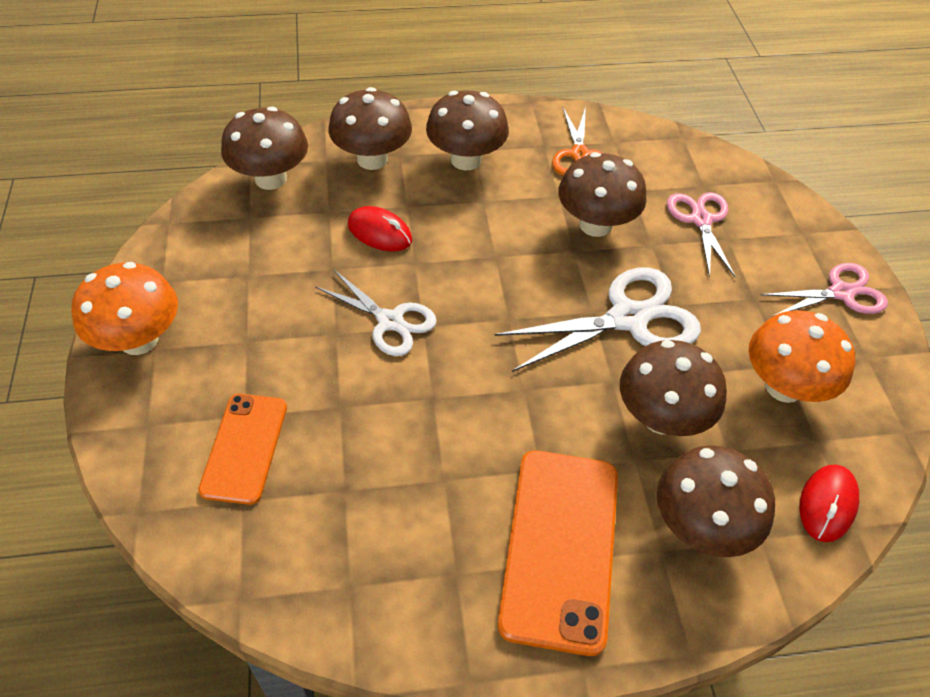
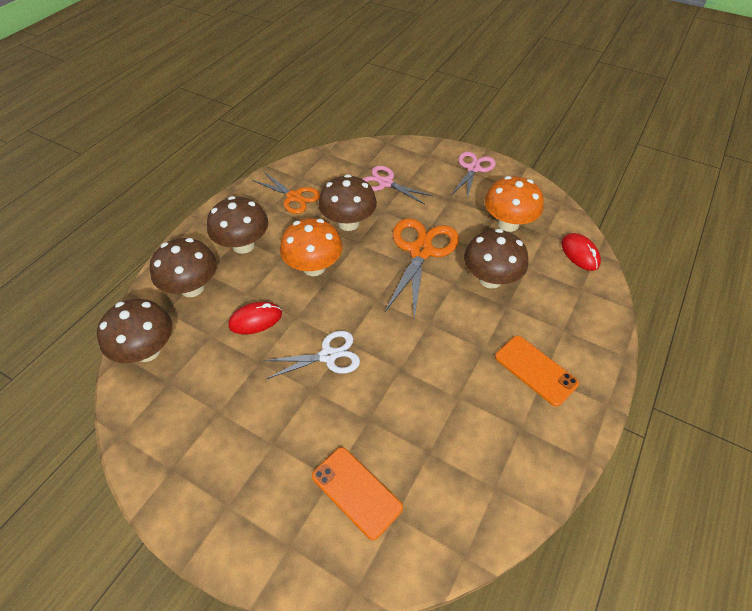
camera: 50 degrees left, 0 degrees up
orange mushroom [72,262,178,355] -> orange mushroom moved to [280,218,343,276]
white scissors [494,267,701,372] -> orange scissors [384,218,459,318]
orange phone [498,450,618,656] -> orange phone [495,336,579,407], size x0.63
brown mushroom [657,445,775,557] -> none

